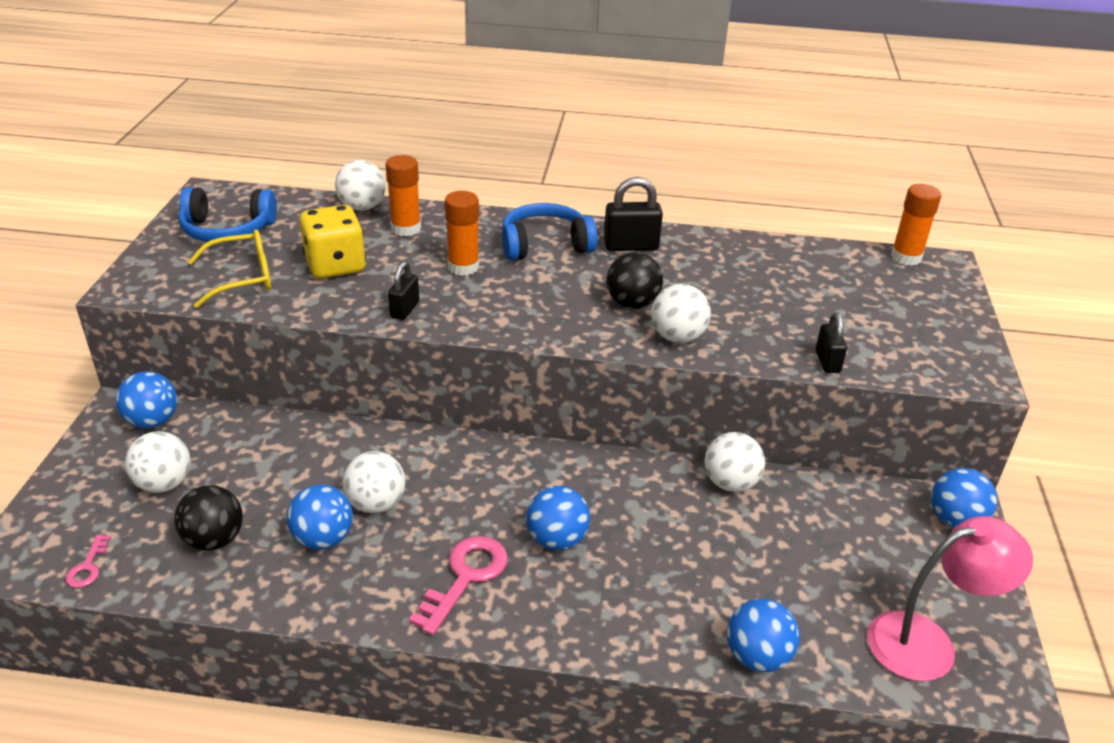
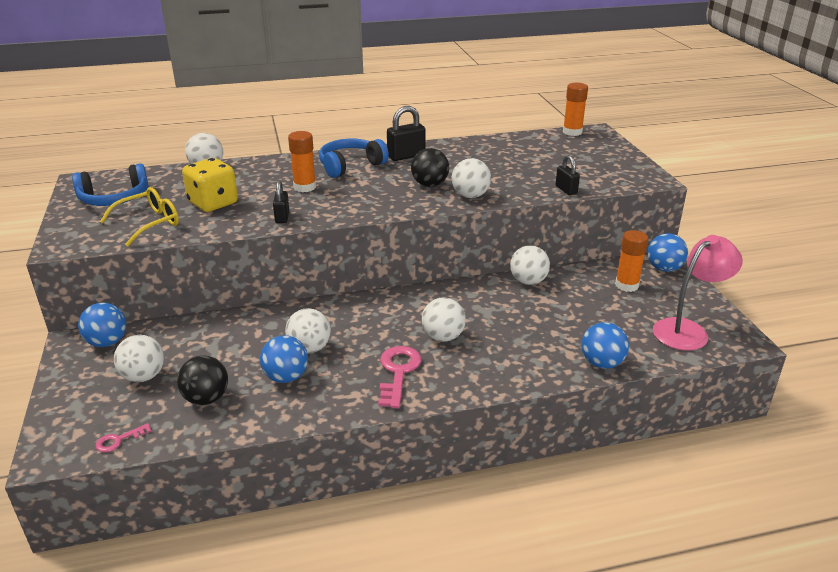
camera: 20 degrees left, 5 degrees down
pink key [66,535,111,588] -> pink key turned 75 degrees clockwise [95,423,151,452]
orange glue stick [386,155,421,236] -> orange glue stick moved to [615,230,648,292]
blue ball [526,486,590,550] -> white ball [422,297,466,342]

